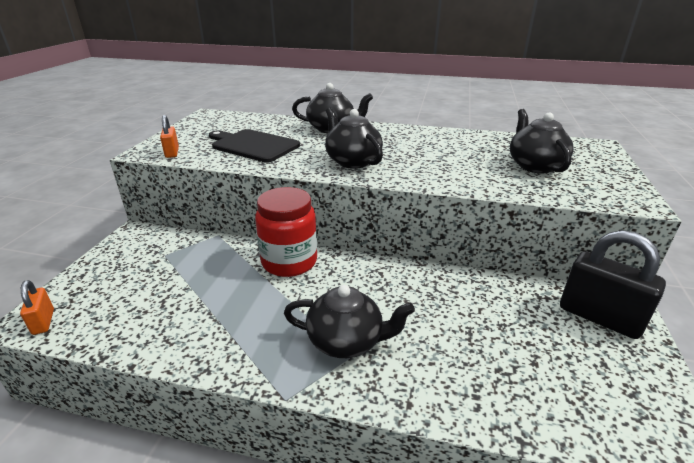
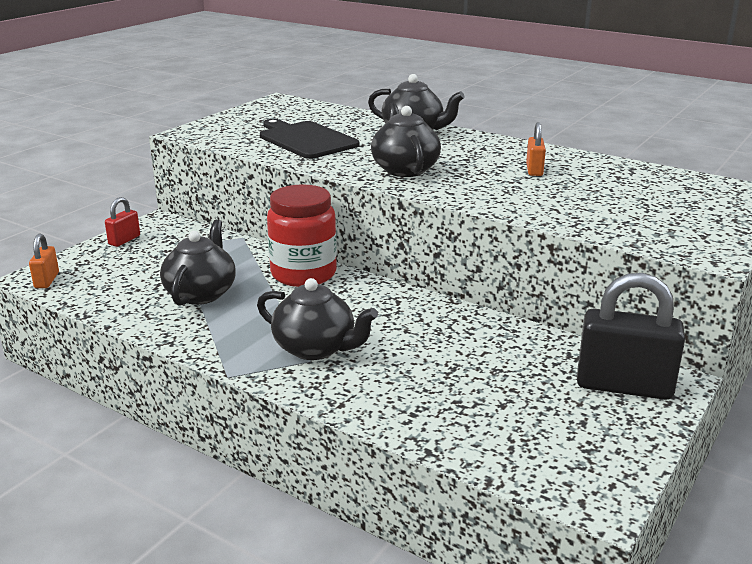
camera: 20 degrees right, 5 degrees down
orange padlock [160,115,179,158] -> orange padlock moved to [526,122,546,176]
black teapot [510,109,573,173] -> black teapot moved to [160,220,236,306]
black padlock [560,230,666,339] -> black padlock turned 45 degrees counterclockwise [577,273,685,400]
none -> red padlock [105,197,140,247]

